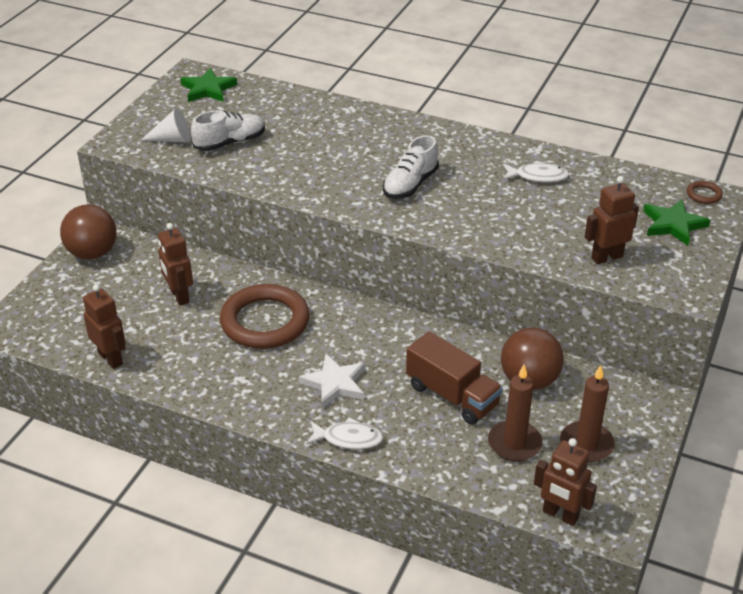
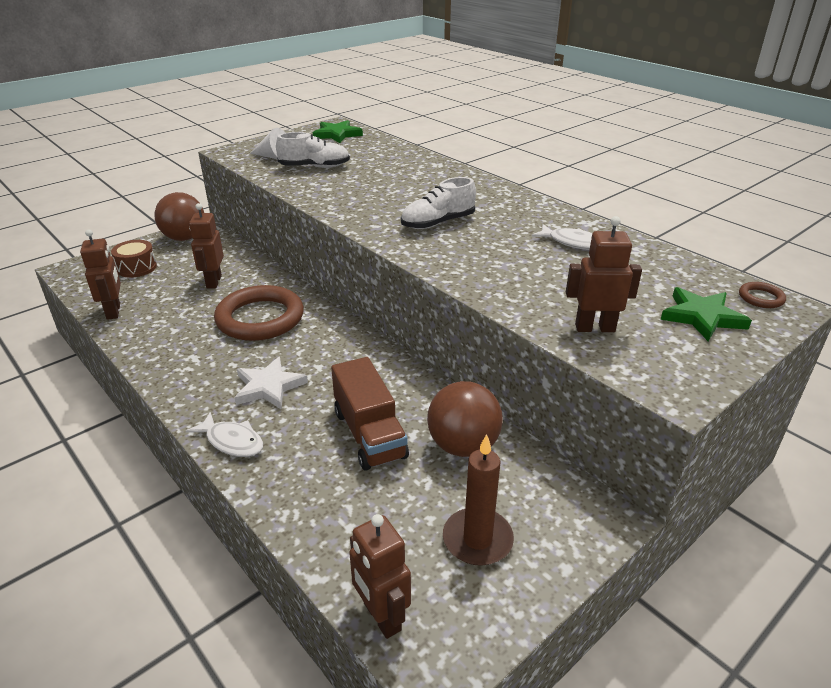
camera: 25 degrees right, 5 degrees down
brown candle [488,365,542,461] -> none
none -> brown drum [111,240,157,278]

